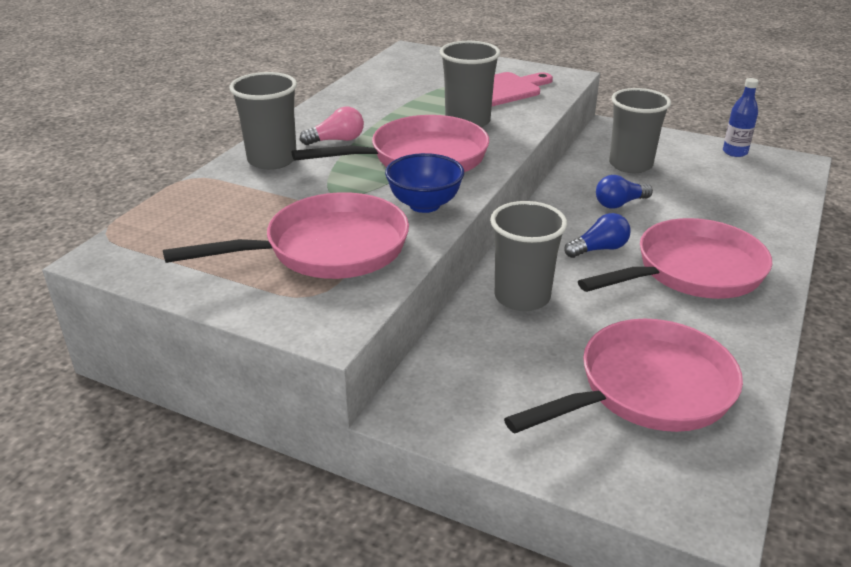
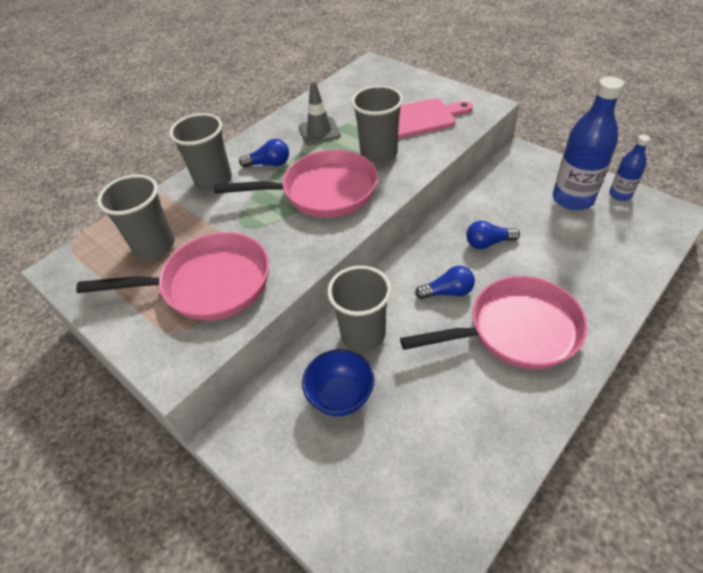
camera: 20 degrees right, 15 degrees up
pink light bulb [300,107,364,145] -> blue light bulb [239,139,289,168]
blue bowl [385,153,464,213] -> blue bowl moved to [302,349,375,416]
pink pan [504,319,743,433] -> none
grey cup [609,88,671,173] -> grey cup moved to [97,174,175,259]
none -> grey traffic cone [299,81,341,145]
none -> blue bottle [553,77,624,210]

